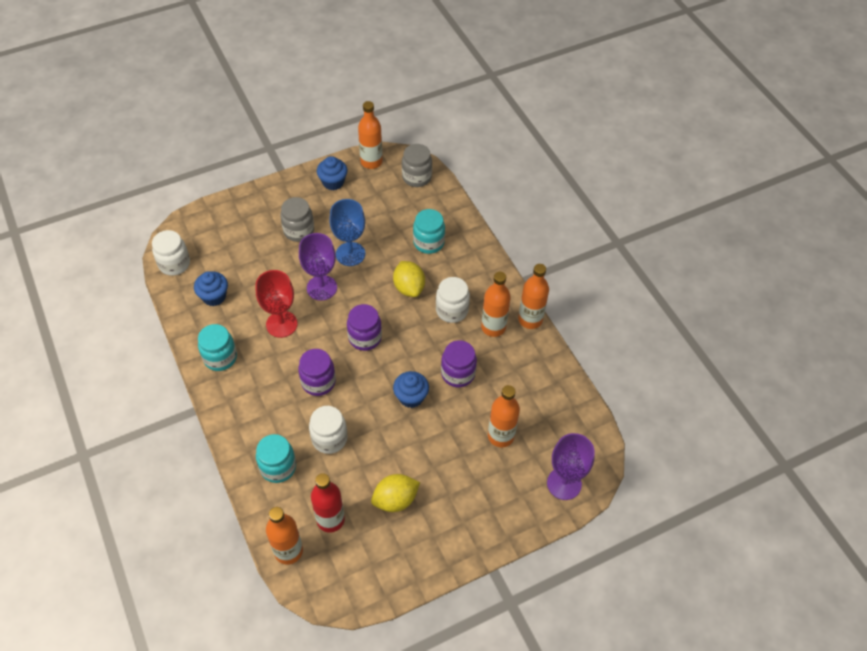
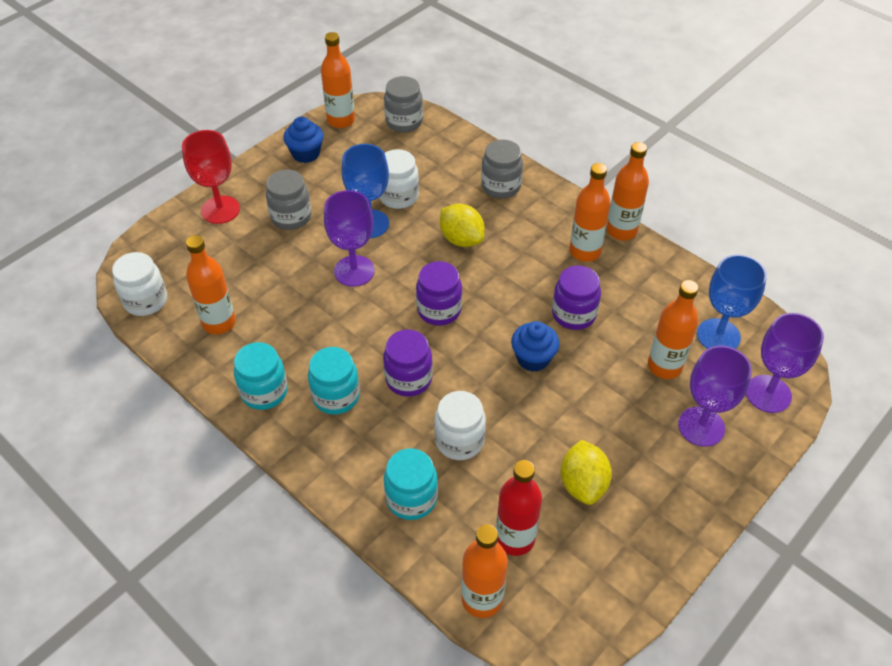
camera: 20 degrees left, 5 degrees down
blue cupcake [194,271,228,306] -> orange bottle [186,235,236,334]
red goblet [256,270,298,338] -> red goblet moved to [182,130,240,224]
yellow lemon [371,474,420,512] -> yellow lemon turned 45 degrees counterclockwise [561,440,612,505]
turquoise jar [413,209,445,254] -> turquoise jar moved to [308,347,360,415]
white jar [436,277,470,323] -> white jar moved to [379,149,419,209]
none -> grey jar [481,139,523,199]
none -> purple goblet [678,346,752,447]
none -> blue goblet [697,255,767,349]

